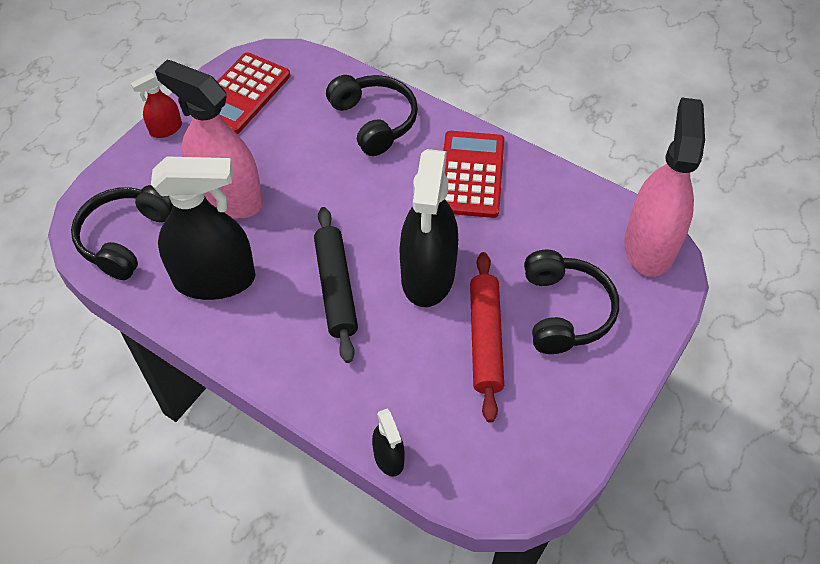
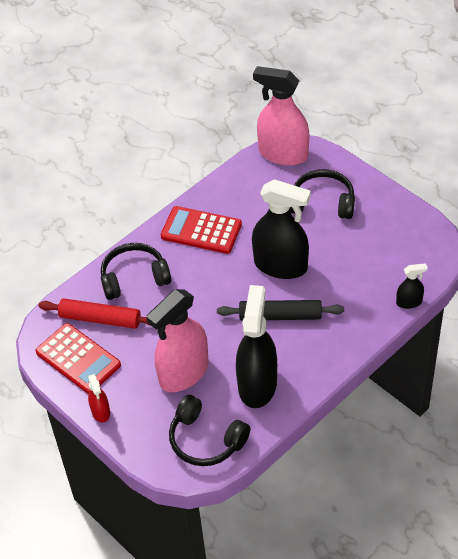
camera: 75 degrees left, 5 degrees down
red rolling pin [470,252,504,422] -> red rolling pin moved to [38,298,151,329]

